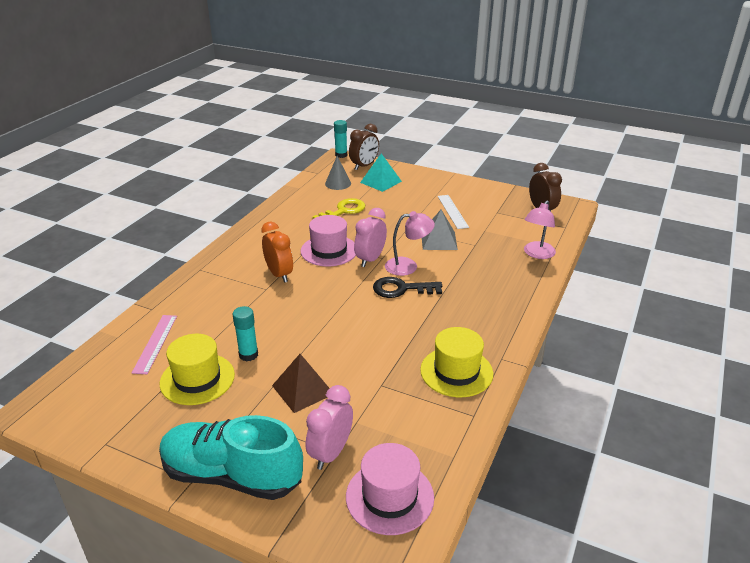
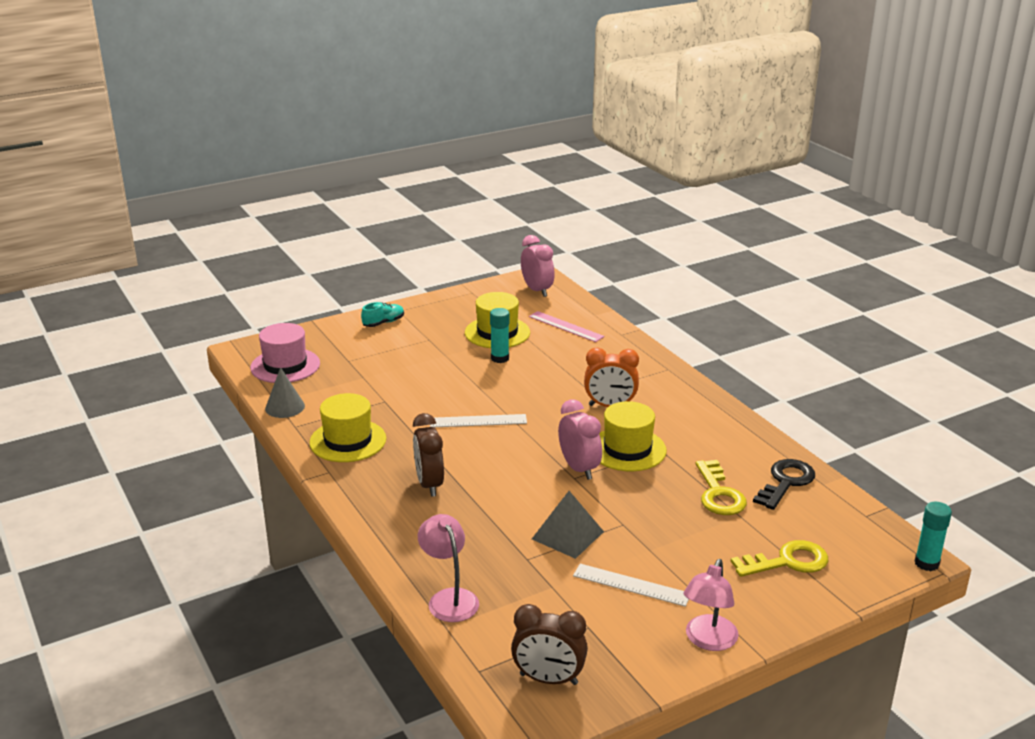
camera: 125 degrees right, 5 degrees down
turquoise shoe [159,415,303,500] -> turquoise shoe [361,302,404,327], size x0.42
brown pyramid [272,354,330,413] -> none
pink hat [300,215,356,266] -> yellow hat [599,401,667,471]
pink clock [306,385,353,470] -> pink clock moved to [521,235,555,297]
grey cone [325,156,351,190] -> grey cone moved to [265,367,305,418]
brown clock [349,124,379,170] -> brown clock moved to [413,413,444,497]
turquoise pyramid [360,153,402,192] -> yellow key [730,540,828,577]
black key [373,277,442,298] -> black key moved to [753,459,815,510]
pink lamp [385,211,435,276] -> pink lamp moved to [683,559,739,651]
none -> white ruler [430,414,527,427]

